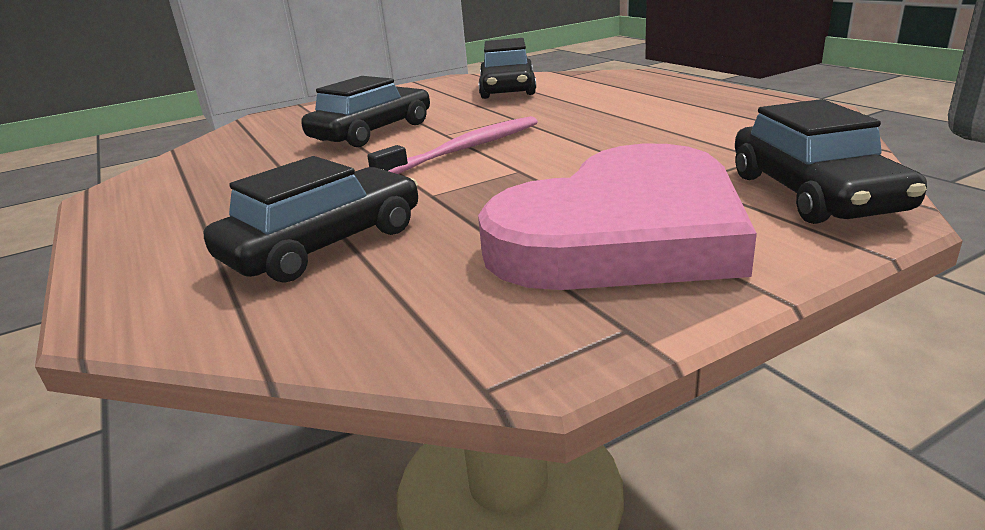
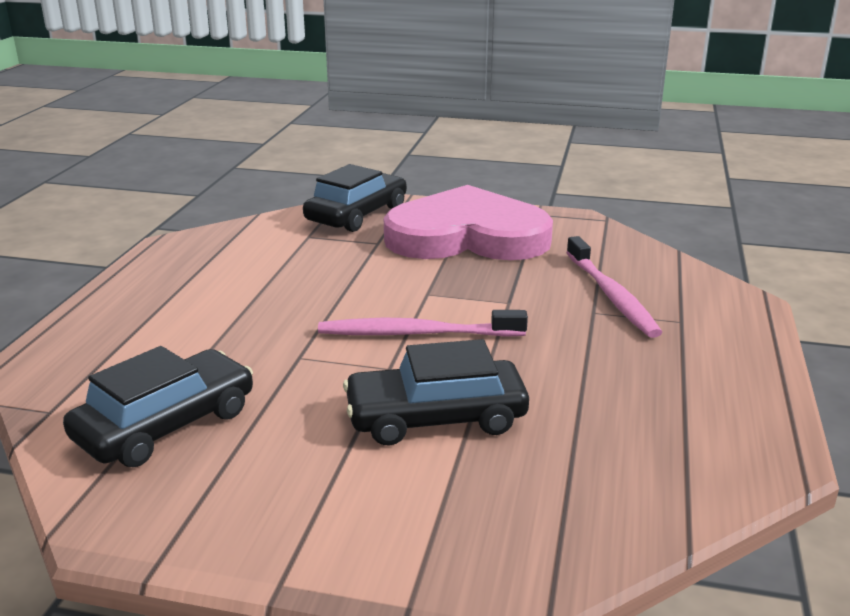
camera: 140 degrees left, 0 degrees up
black car [204,156,418,283] -> pink toothbrush [566,236,663,338]

